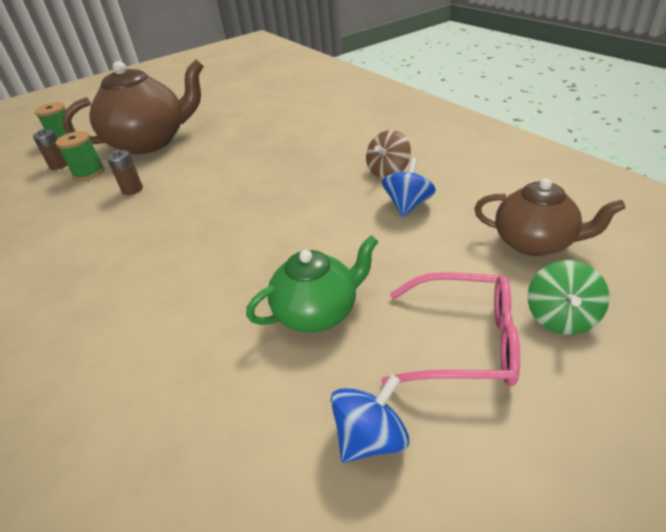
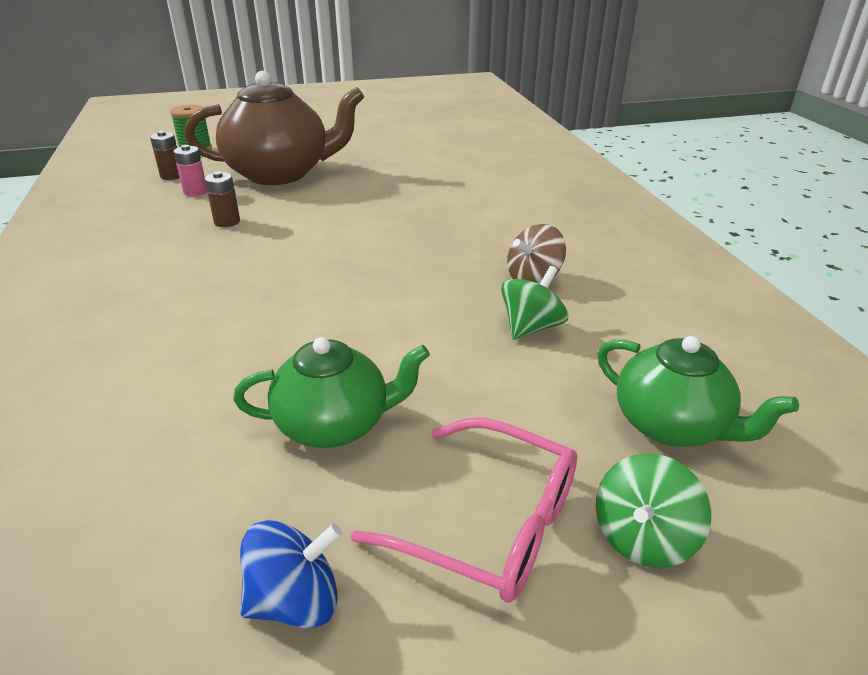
camera: 15 degrees right, 5 degrees down
green spool [56,131,104,181] -> pink battery [174,145,207,196]
blue spinning top [382,158,436,217] -> green spinning top [501,266,568,340]
brown teapot [474,178,625,256] -> green teapot [597,336,799,447]

